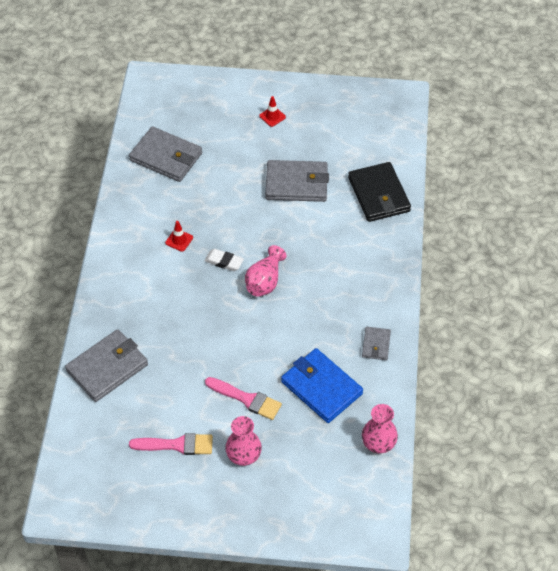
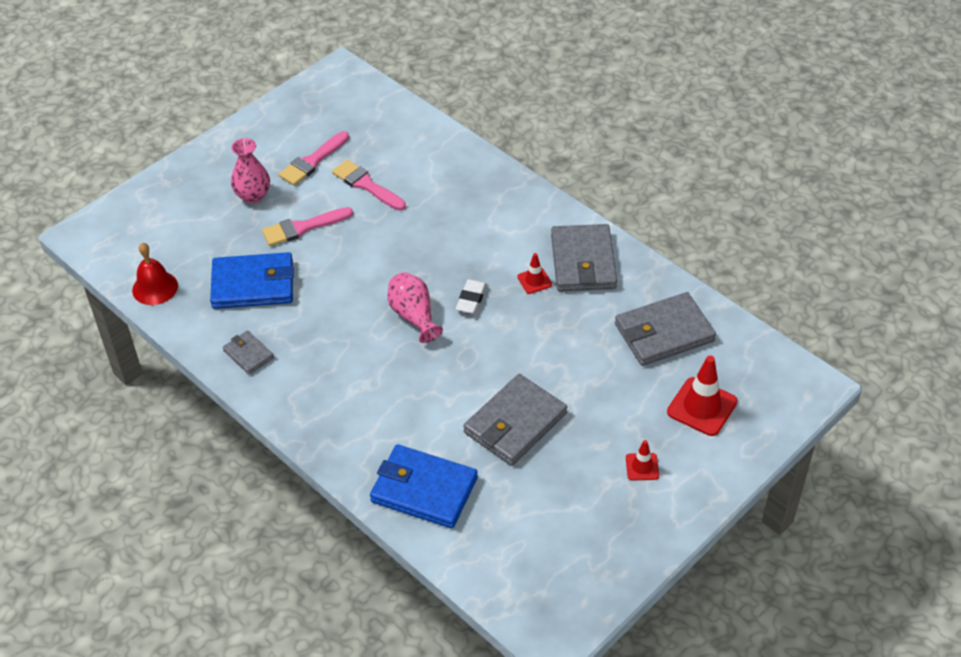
camera: 130 degrees right, 5 degrees down
grey wallet [65,329,148,402] -> grey wallet moved to [551,224,617,291]
white eraser [205,249,244,271] -> white eraser turned 45 degrees counterclockwise [456,279,487,314]
black wallet [348,162,411,222] -> blue wallet [370,444,478,529]
pink vase [362,404,398,453] -> red bell [132,243,178,305]
none -> pink brush [332,160,406,211]
none -> red traffic cone [667,356,737,436]

